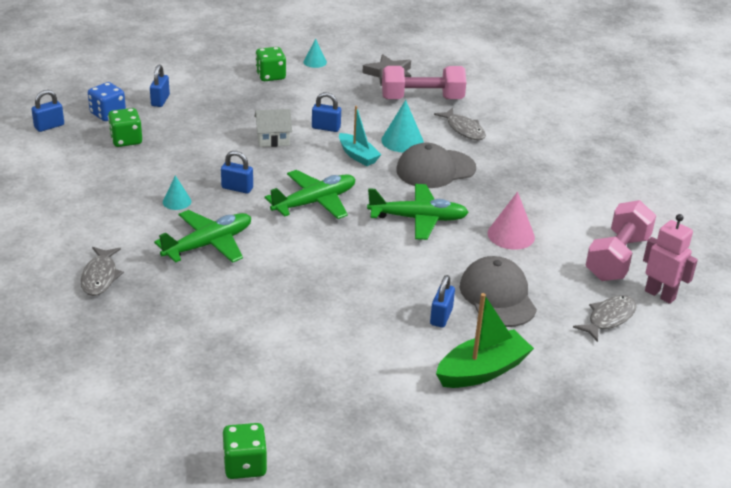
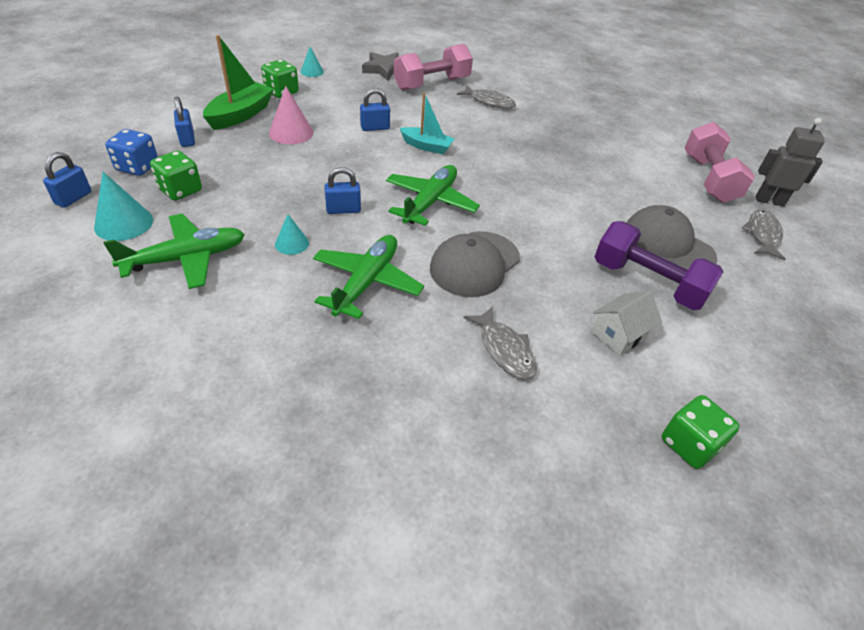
camera: 30 degrees left, 10 degrees up
grey fish [80,247,124,296] -> grey fish moved to [463,306,537,379]
green dice [223,423,267,479] -> green dice moved to [662,395,740,469]
white house [254,109,292,147] -> white house moved to [592,291,662,355]
green plane [367,184,469,240] -> green plane moved to [103,214,245,289]
turquoise cone [381,100,424,152] -> turquoise cone moved to [94,172,153,241]
grey cap [396,143,476,188] -> grey cap moved to [430,231,520,297]
blue padlock [430,275,455,328] -> purple dumbbell [595,221,724,310]
green boat [436,293,534,388] -> green boat moved to [203,35,274,130]
pink cone [487,192,535,250] -> pink cone moved to [269,86,313,144]
pink robot [643,214,698,304] -> grey robot [756,118,825,207]

